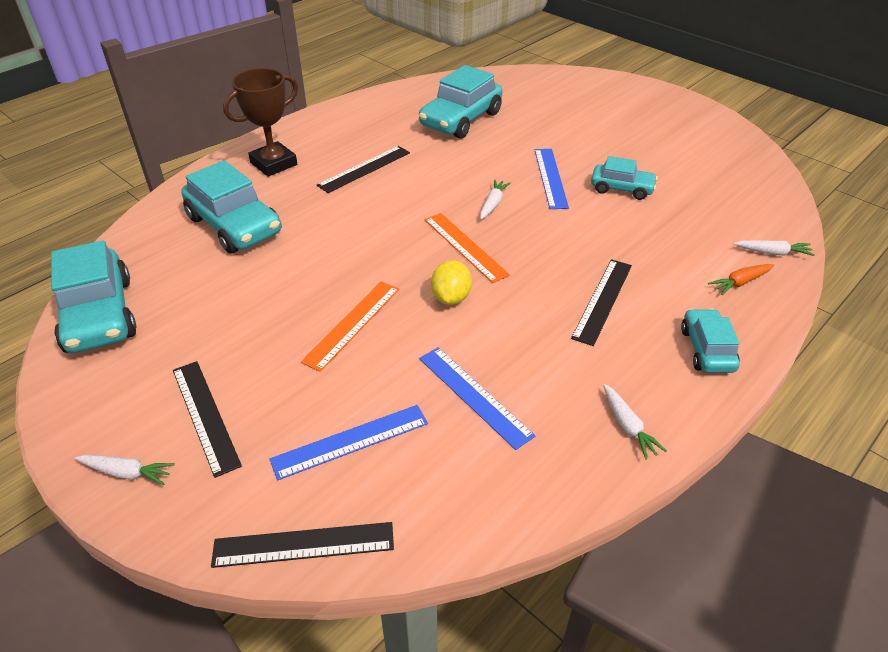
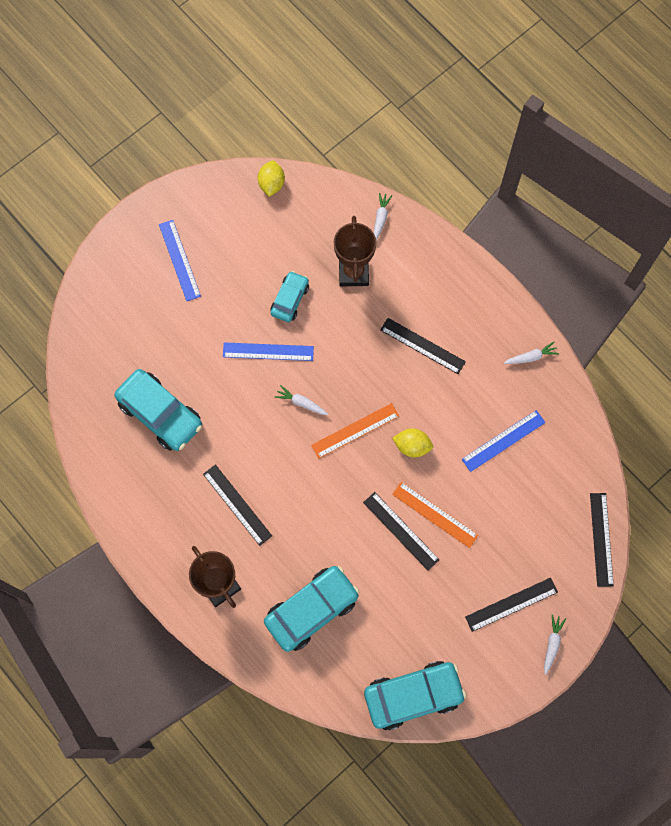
camera: 85 degrees left, 30 degrees up
blue ruler [269,405,428,481] -> blue ruler moved to [159,220,201,301]
turquoise car [681,309,740,373] -> none
orange carrot [708,264,774,295] -> none
none -> yellow lemon [258,161,285,197]
none -> brown trophy [334,216,376,286]
none -> black ruler [363,492,439,570]

